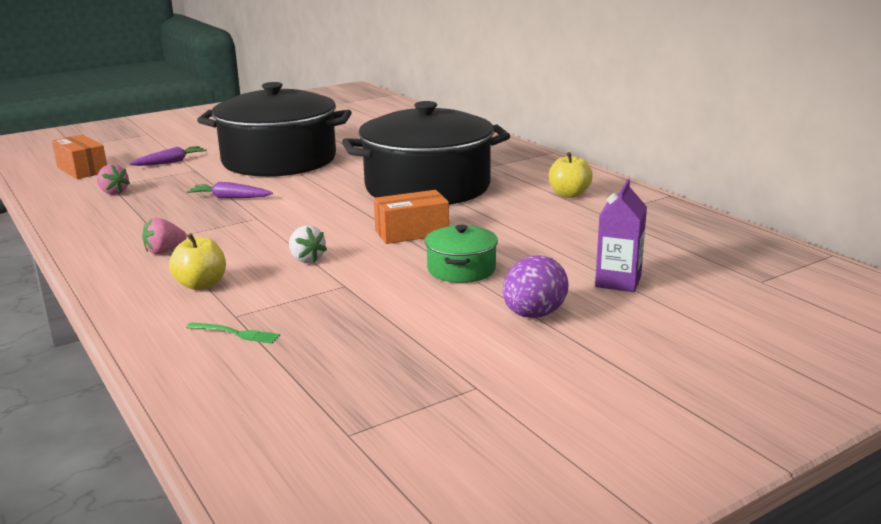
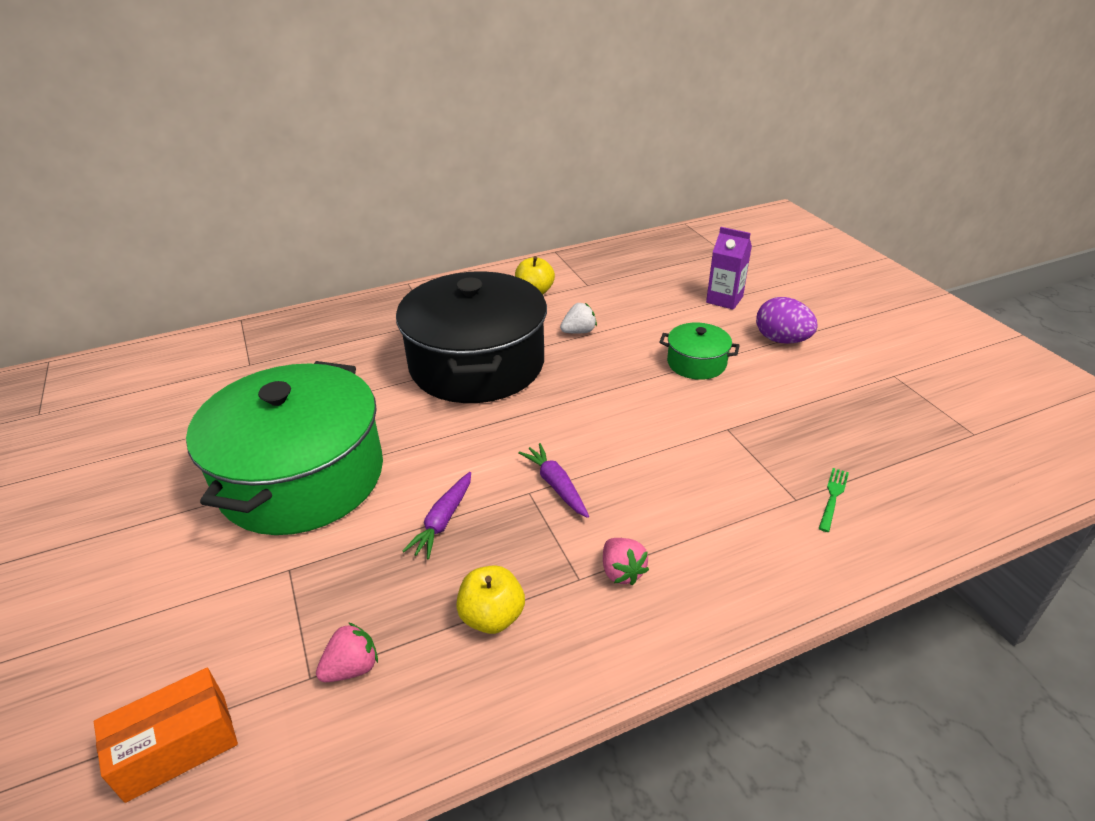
camera: 80 degrees left, 15 degrees up
purple carrot [130,146,207,166] -> purple carrot moved to [518,443,589,518]
yellow apple [169,233,226,290] -> yellow apple moved to [456,565,525,634]
black pot [197,82,352,177] -> green pot [186,361,383,535]
white strawberry [289,225,327,263] -> white strawberry moved to [560,303,597,334]
orange box [374,190,449,244] -> none

